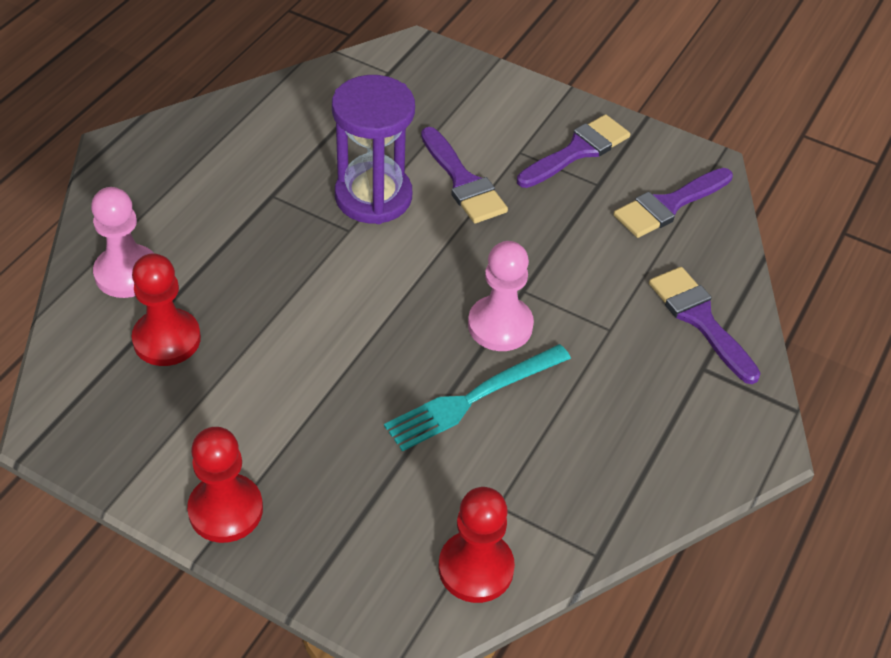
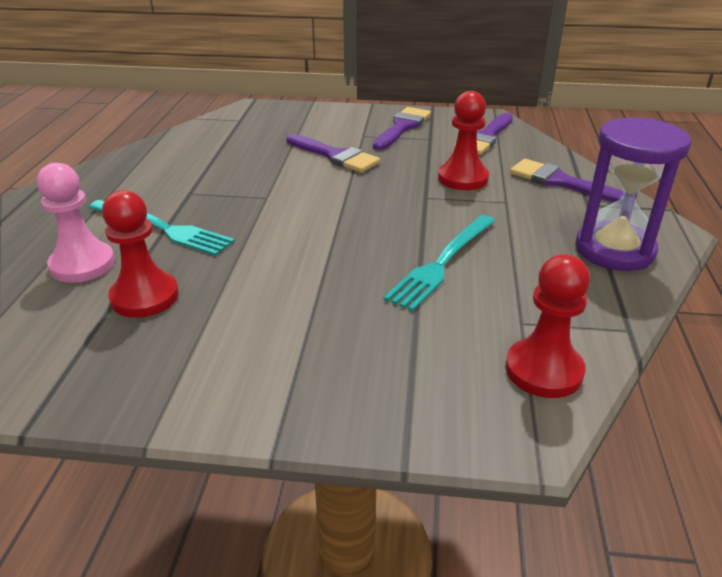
camera: 20 degrees left, 15 degrees down
red pawn [187,427,263,543] -> red pawn moved to [438,91,489,190]
purple hourglass [332,75,415,224] -> purple hourglass moved to [575,117,691,271]
pink pawn [468,241,534,351] -> none
none -> turquoise fork [89,200,235,256]

